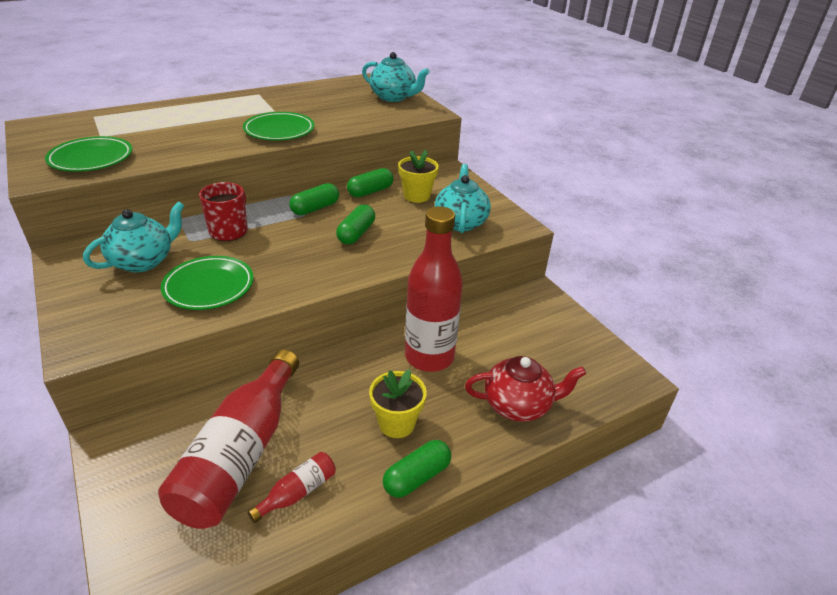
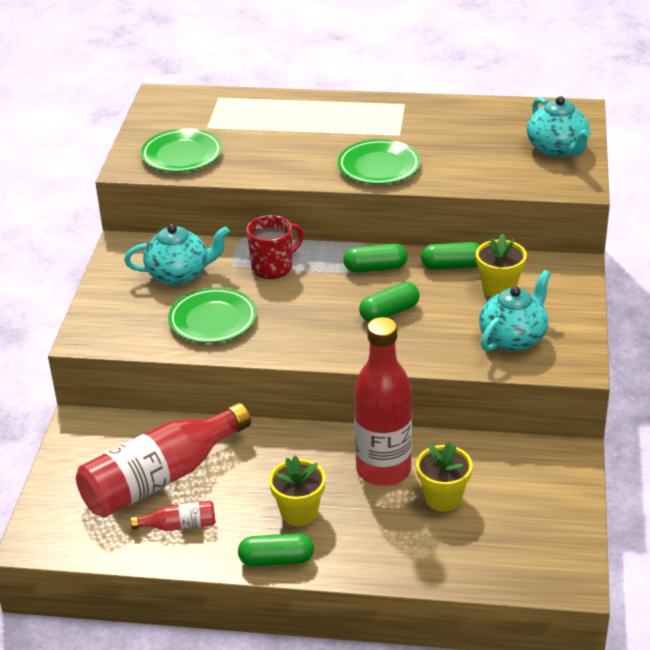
camera: 40 degrees right, 0 degrees up
red teapot [465,356,586,422] -> none
none -> yellow flower pot [416,441,473,512]

